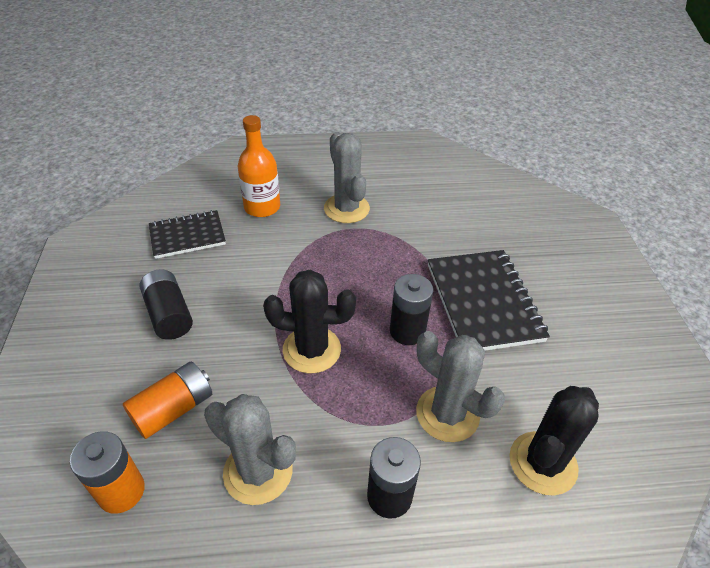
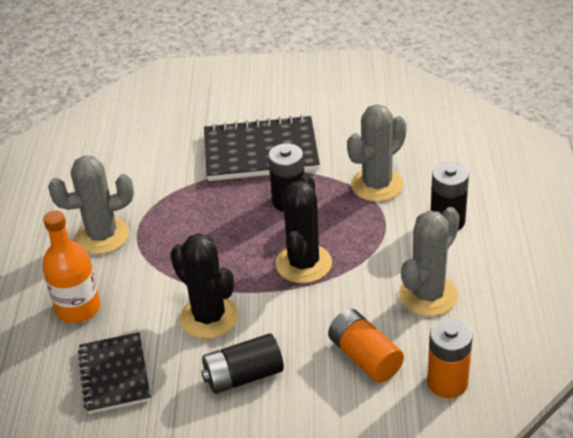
camera: 80 degrees left, 5 degrees down
black cactus [509,386,599,496] -> black cactus moved to [170,233,238,339]

